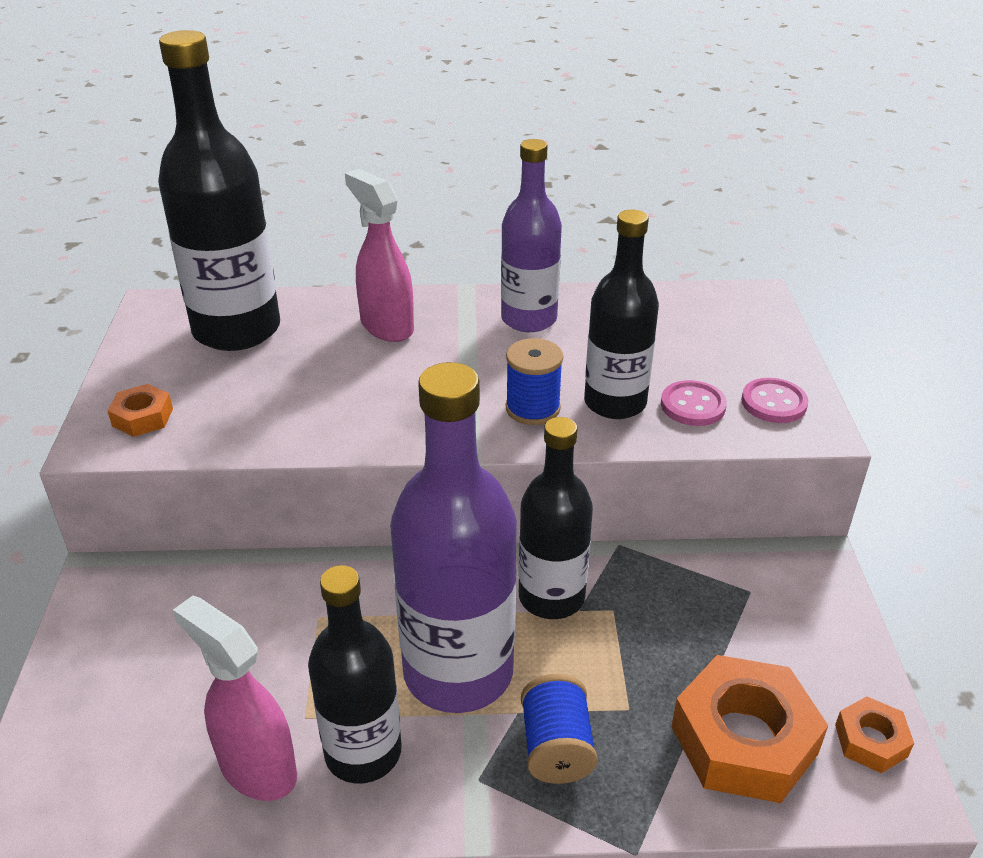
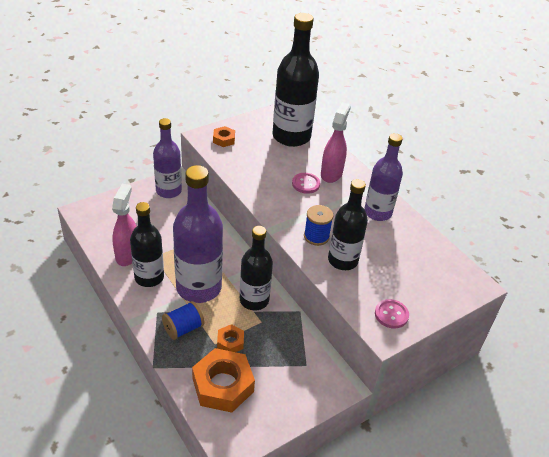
camera: 55 degrees right, 5 degrees up
pink button [661,380,727,426] -> pink button moved to [292,173,320,194]
orange nut [835,696,914,773] -> orange nut moved to [217,324,244,352]
none -> purple bottle [153,118,182,198]

